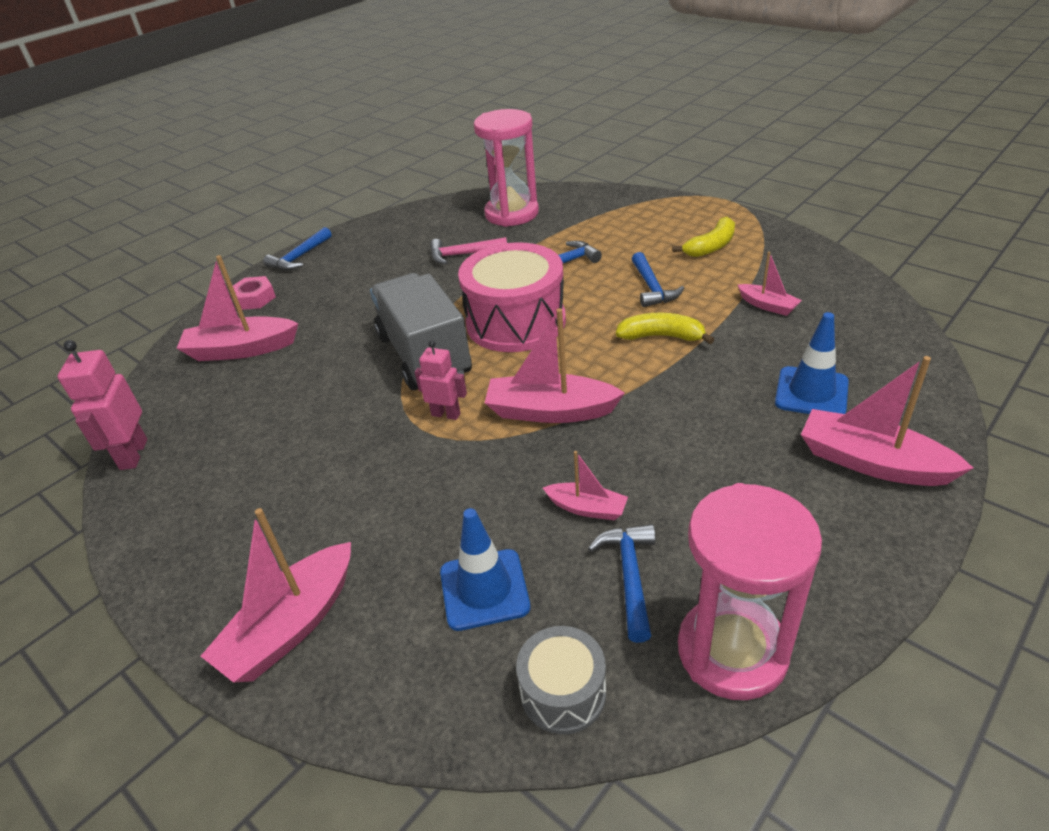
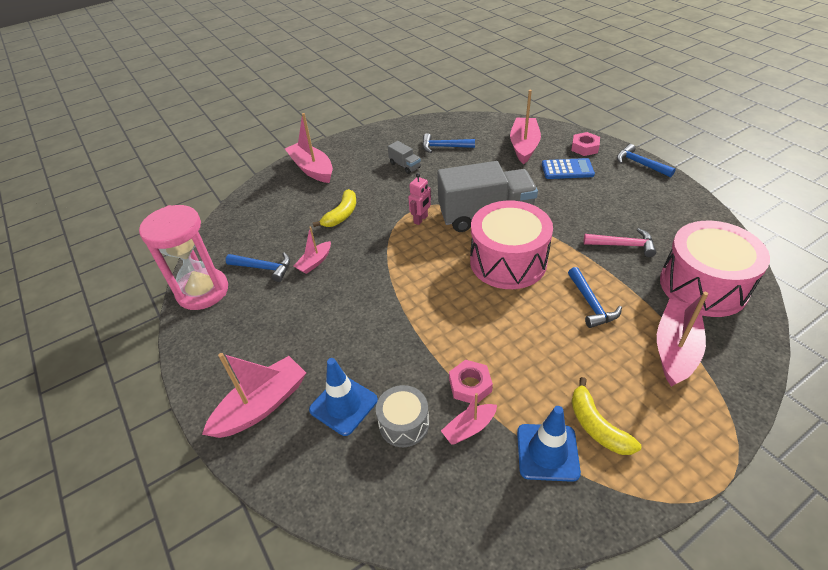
camera: 105 degrees right, 5 degrees up
pink robot [57,340,147,470] -> none
pink hammer [430,237,507,265] -> pink hammer turned 90 degrees clockwise [584,228,656,257]
blue traffic cone [440,508,530,631] -> blue traffic cone moved to [517,406,581,482]
pink hourglass [474,109,539,227] -> pink drum [660,221,770,317]
pink boat [485,308,625,423] -> pink boat moved to [657,292,708,387]
grey drum [516,626,606,734] -> grey drum moved to [376,385,429,447]
yellow banana [616,313,715,344] -> yellow banana moved to [313,189,356,227]
blue hammer [632,252,684,307] -> blue hammer moved to [422,133,475,153]
none -> grey truck [388,141,421,174]
none -> pink nut [449,360,493,403]
none -> blue calculator [542,158,595,179]

